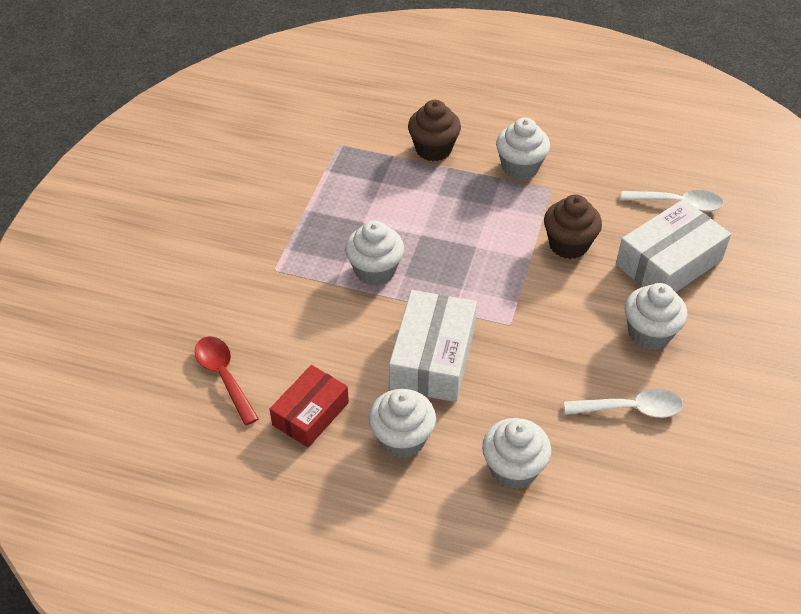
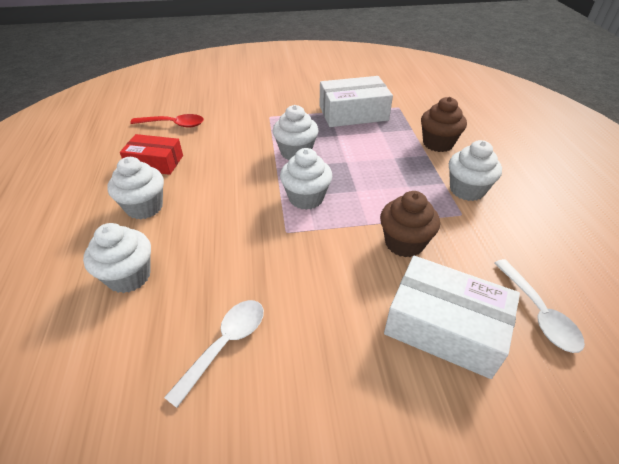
camera: 65 degrees right, 5 degrees down
red spoon [195,336,259,426] -> red spoon turned 60 degrees clockwise [130,114,204,128]
white box [389,290,477,402] -> white box moved to [319,76,393,127]
white spoon [564,389,683,418] -> white spoon turned 120 degrees counterclockwise [164,300,264,408]
white cupcake [625,283,687,350] -> white cupcake moved to [280,148,333,210]

